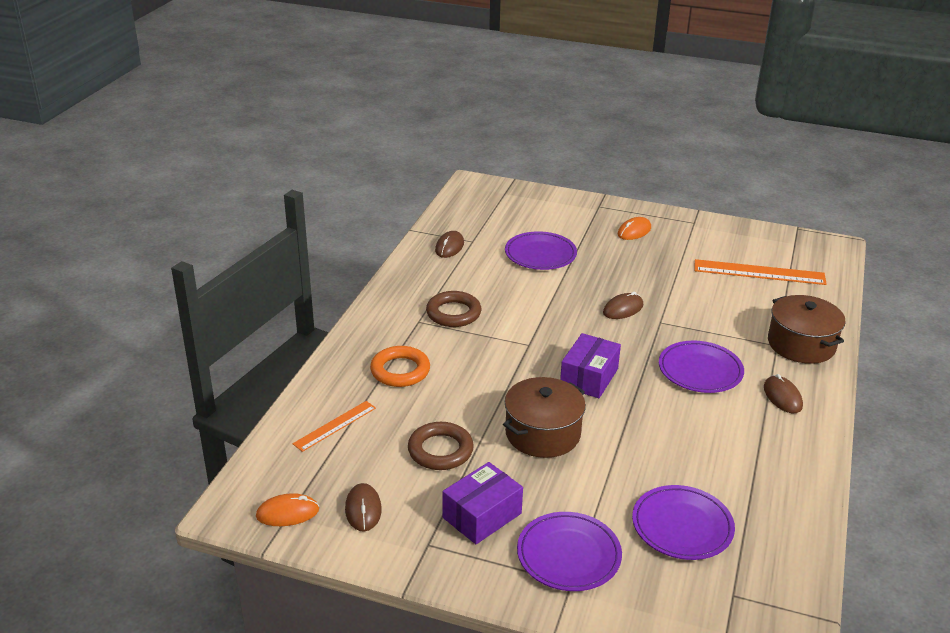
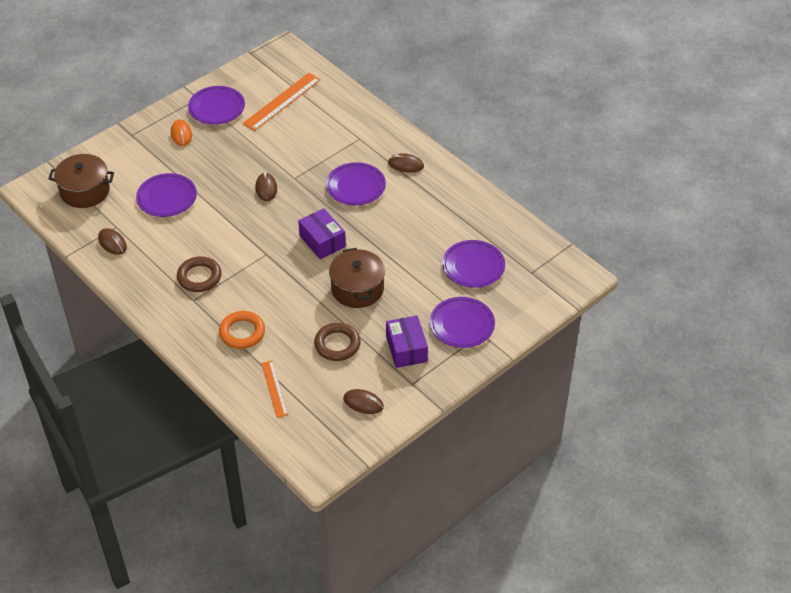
camera: 60 degrees left, 15 degrees up
orange mouse [256,493,319,526] -> none
brown pot [768,295,845,364] -> brown pot moved to [48,154,114,208]
none -> purple plate [188,86,245,125]

